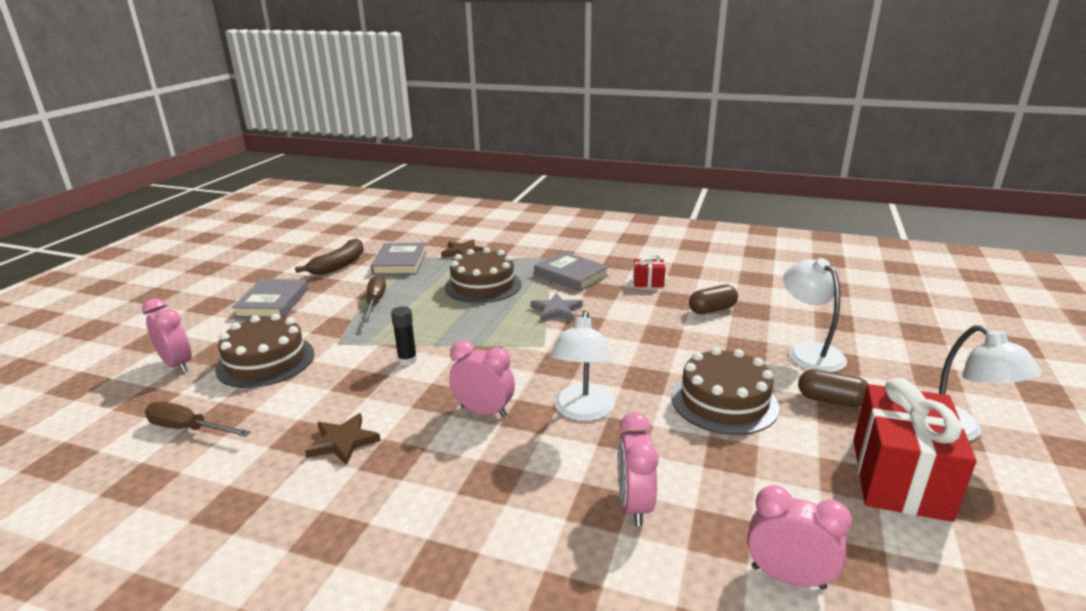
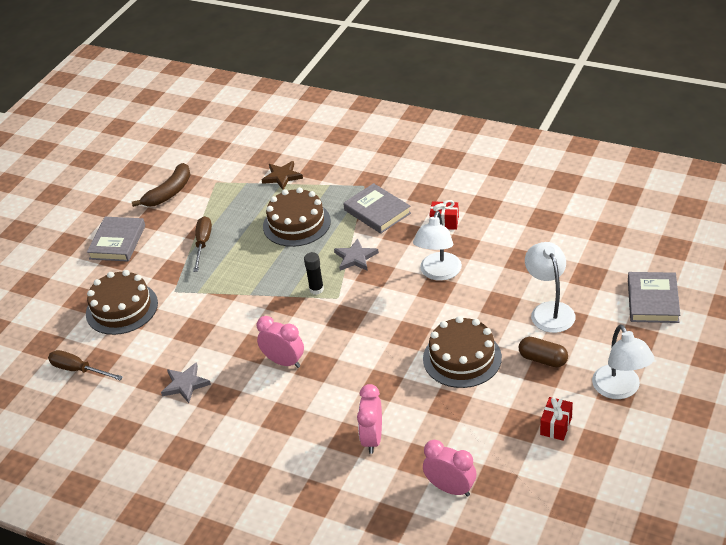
camera: 10 degrees right, 15 degrees up
pink clock [142,298,192,373] -> none
brown star [305,413,381,466] -> grey star [161,362,211,403]
grey book [371,243,427,275] -> grey book moved to [628,272,680,323]
black glue stick [391,306,417,366] -> black glue stick moved to [304,252,324,295]
white lamp [550,310,615,421] -> white lamp moved to [413,211,462,281]
brown capsule [689,285,738,314] -> none
red gift [853,378,976,522] -> red gift [540,397,573,441], size x0.46

